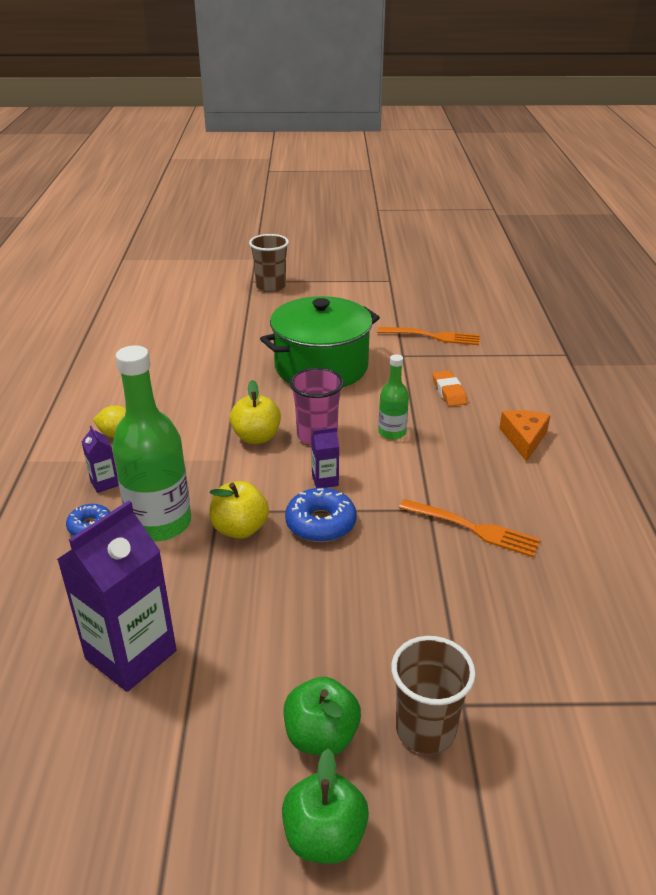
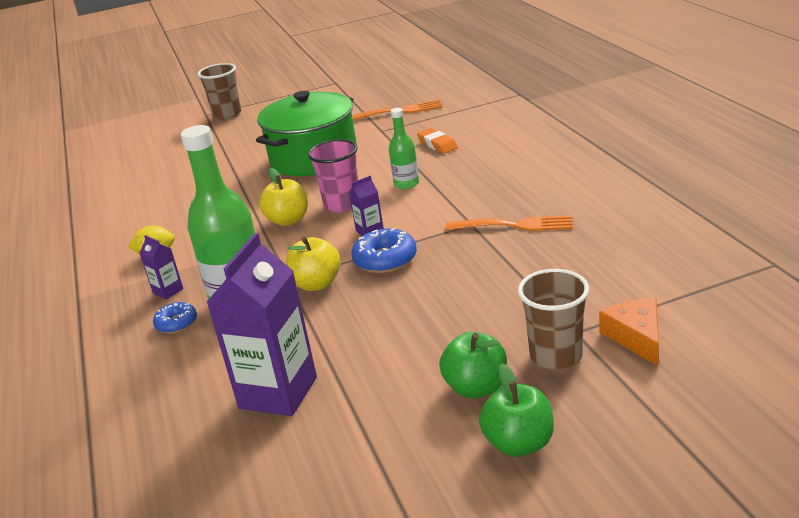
camera: 15 degrees left, 5 degrees down
orange cheese [499,410,551,462] -> orange cheese moved to [599,298,659,366]

